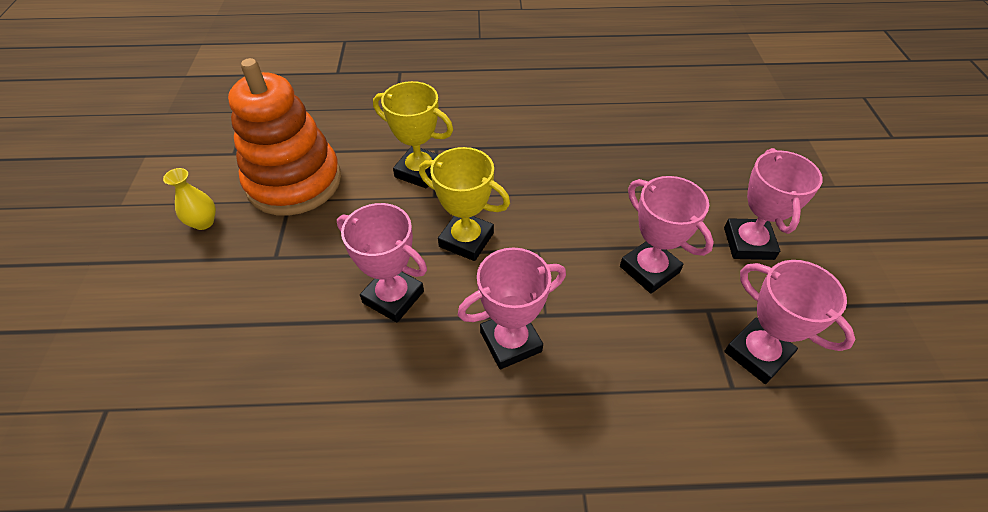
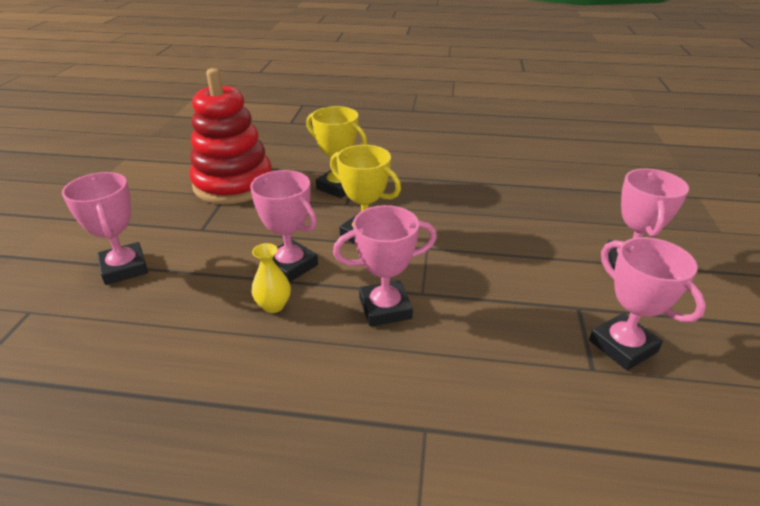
camera: 10 degrees right, 15 degrees down
yellow vase [163,168,216,230] -> yellow vase moved to [252,243,291,313]
orange stacking toy [228,58,341,216] -> red stacking toy [190,68,272,204]
pink trophy [620,176,714,294] -> pink trophy moved to [62,172,148,285]

